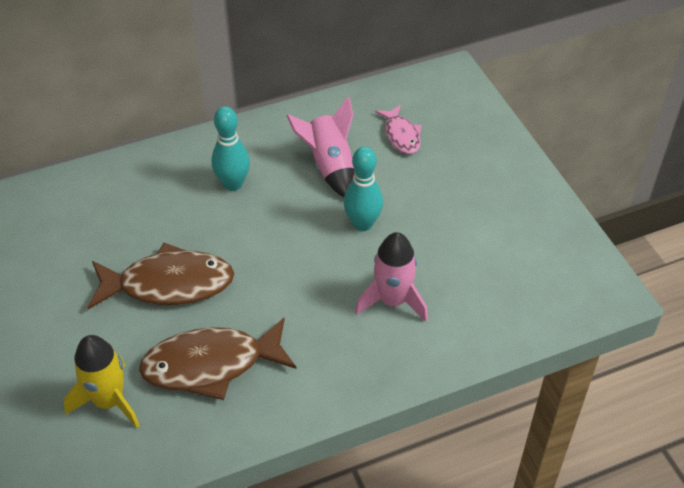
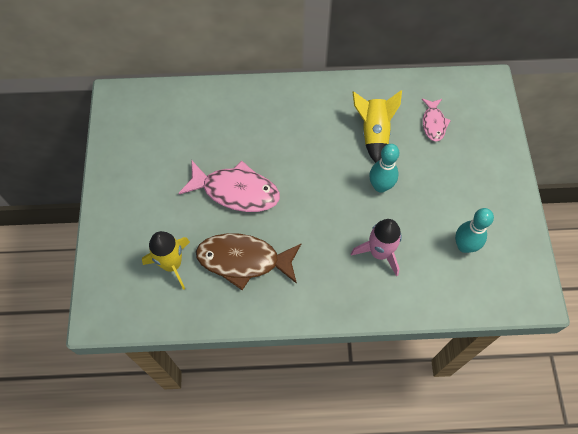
camera: 20 degrees right, 15 degrees up
brown fish [88,243,234,309] -> pink fish [178,161,280,212]
turquoise bowling pin [212,106,250,191] -> turquoise bowling pin moved to [455,208,494,253]
pink rocket [286,96,355,197] -> yellow rocket [353,90,402,163]

